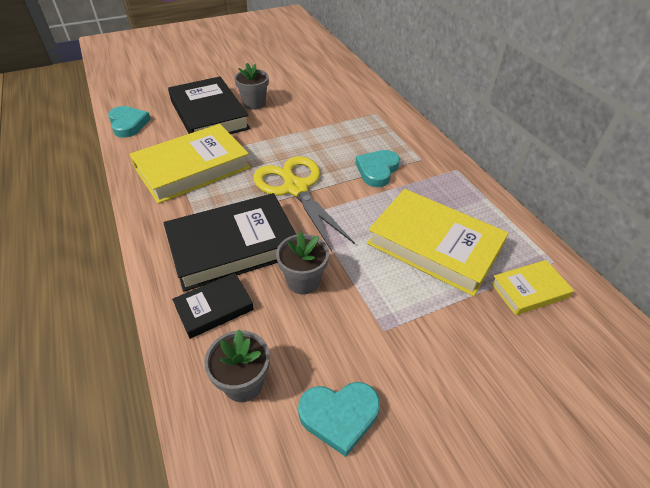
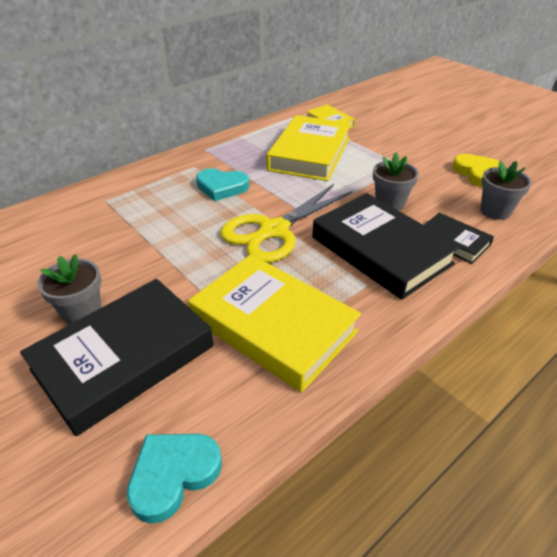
camera: 105 degrees left, 5 degrees down
turquoise heart [298,382,380,457] -> yellow heart [452,154,499,187]

